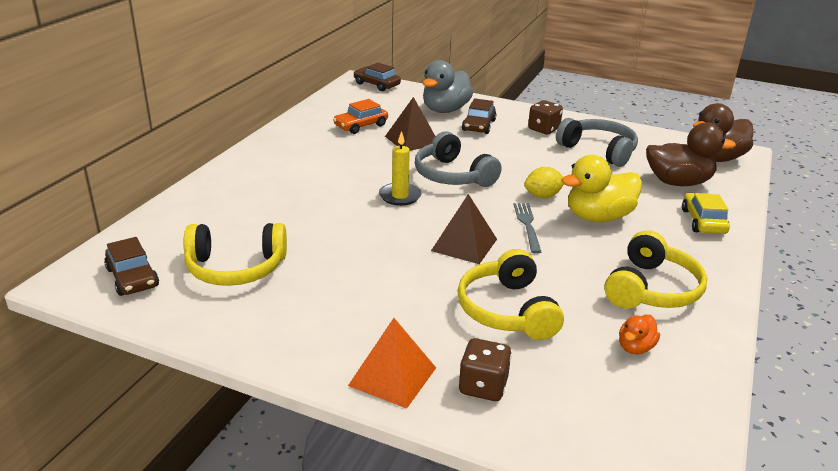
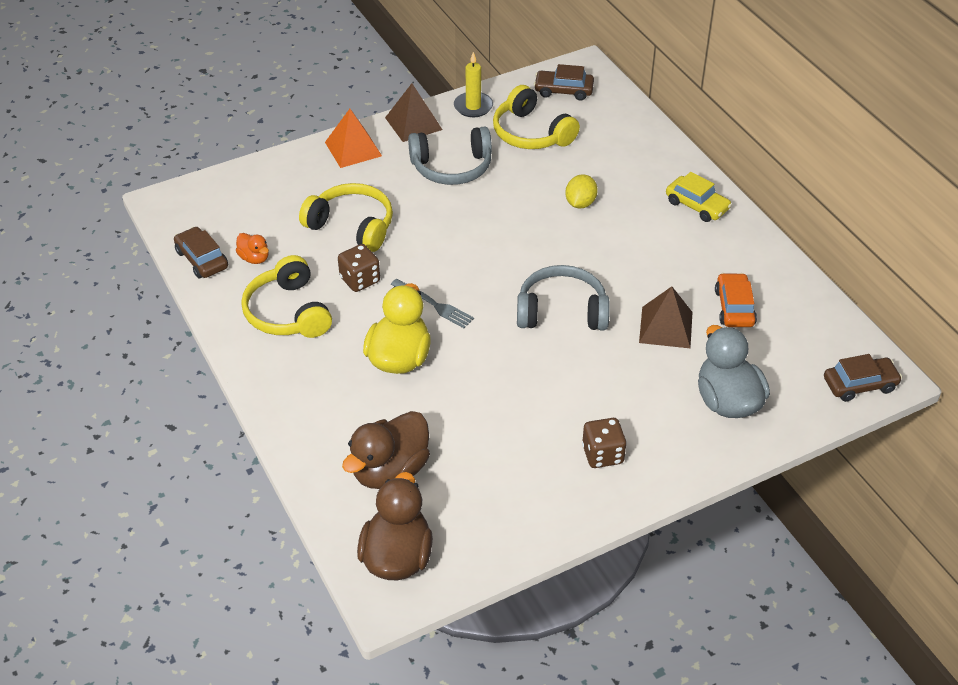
camera: 130 degrees right, 15 degrees up
yellow headphones [183,223,287,286] -> yellow headphones turned 75 degrees counterclockwise [493,85,580,149]
yellow candle [379,131,422,206] -> yellow candle moved to [454,52,493,117]
brown pyramid [431,194,497,264] -> brown pyramid moved to [385,83,443,142]
brown dice [459,338,512,401] -> brown dice moved to [338,244,380,292]
brown car [462,98,496,134] -> brown car moved to [174,227,228,278]
yellow lemon [524,167,564,198] -> yellow lemon moved to [565,174,598,209]
grey headphones [556,118,638,167] -> grey headphones moved to [408,127,492,185]
orange duck [619,315,660,354] -> orange duck turned 150 degrees clockwise [236,233,269,264]
yellow car [682,193,730,234] -> yellow car moved to [666,172,732,222]

